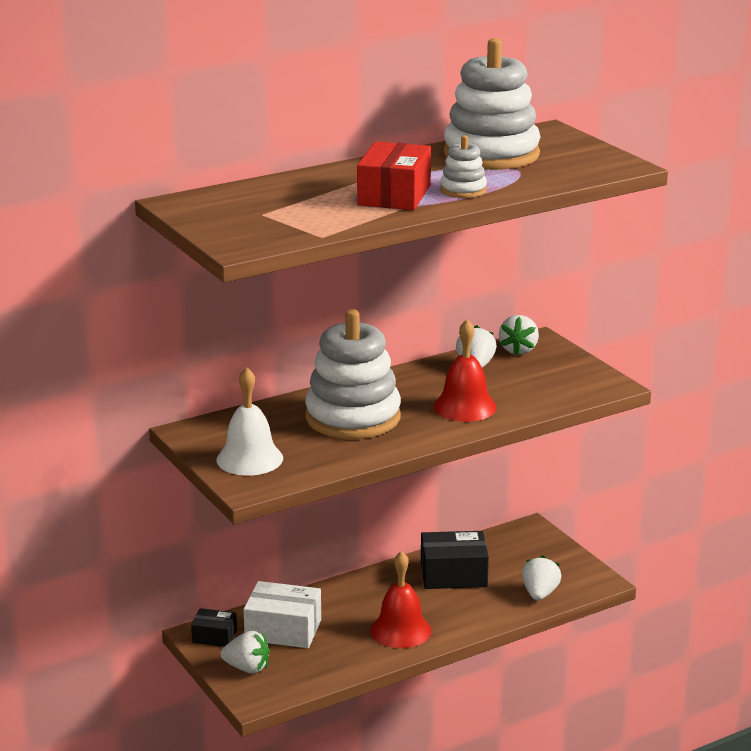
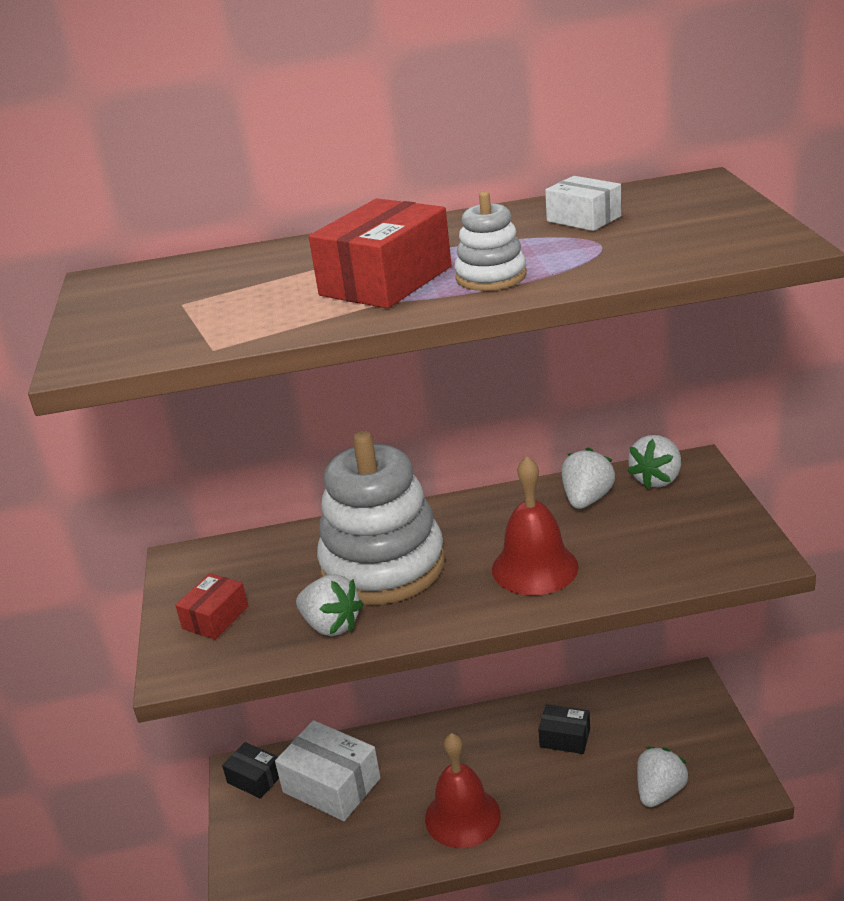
camera: 25 degrees right, 5 degrees up
white bell [216,367,283,476] -> red box [175,573,248,640]
white strawberry [221,631,270,674] -> white strawberry moved to [296,574,363,636]
black box [421,531,489,589] -> black box [538,704,590,754], size x0.58
white stacking toy [444,38,540,170] -> white box [545,176,622,231]

